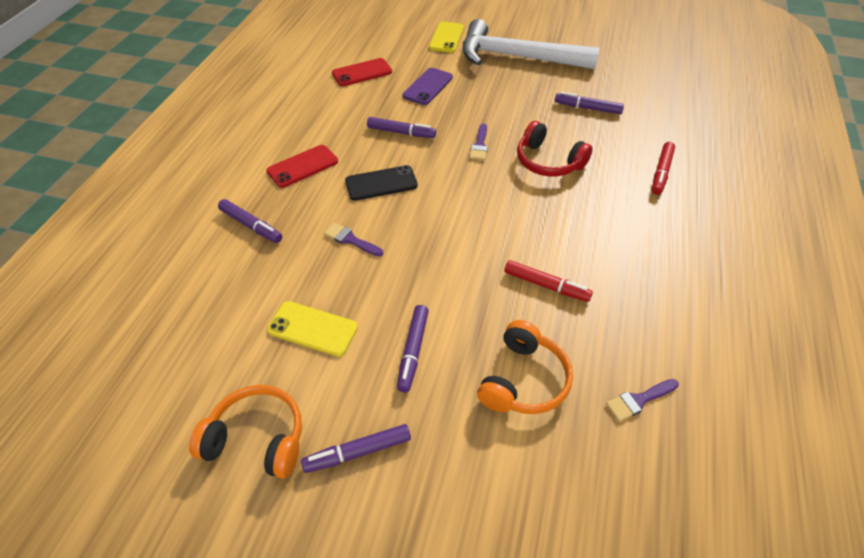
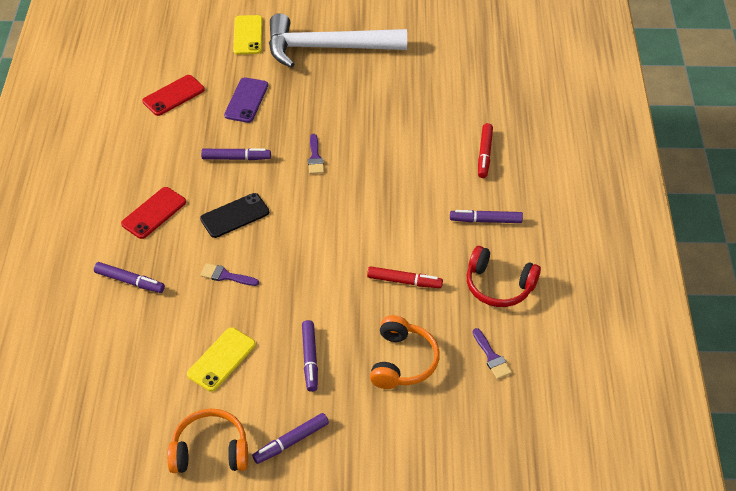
camera: 15 degrees left, 0 degrees up
yellow phone [267,301,358,356] -> yellow phone turned 60 degrees counterclockwise [187,327,256,391]
red headphones [517,121,593,177] -> red headphones moved to [467,246,541,307]
purple marker [555,92,624,114] -> purple marker moved to [450,210,523,223]
purple brush [606,379,679,422] -> purple brush turned 75 degrees counterclockwise [473,328,512,379]

